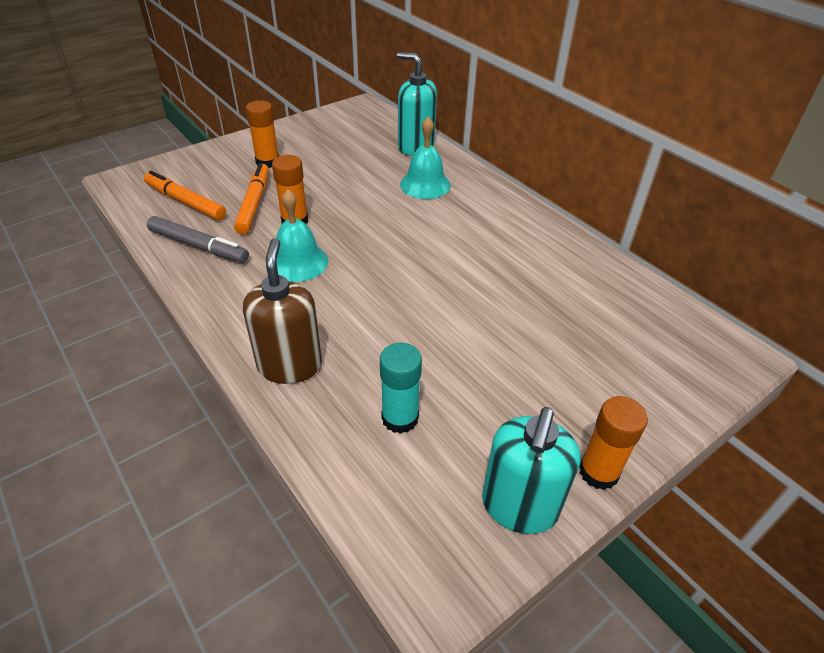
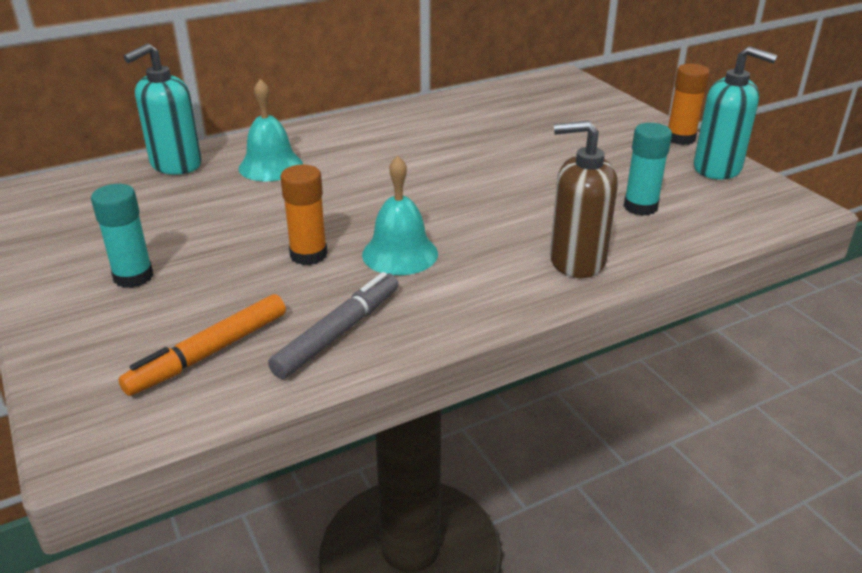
camera: 80 degrees left, 10 degrees down
orange marker [234,163,269,234] -> none
orange glue stick [246,100,279,168] -> turquoise glue stick [91,184,154,288]

